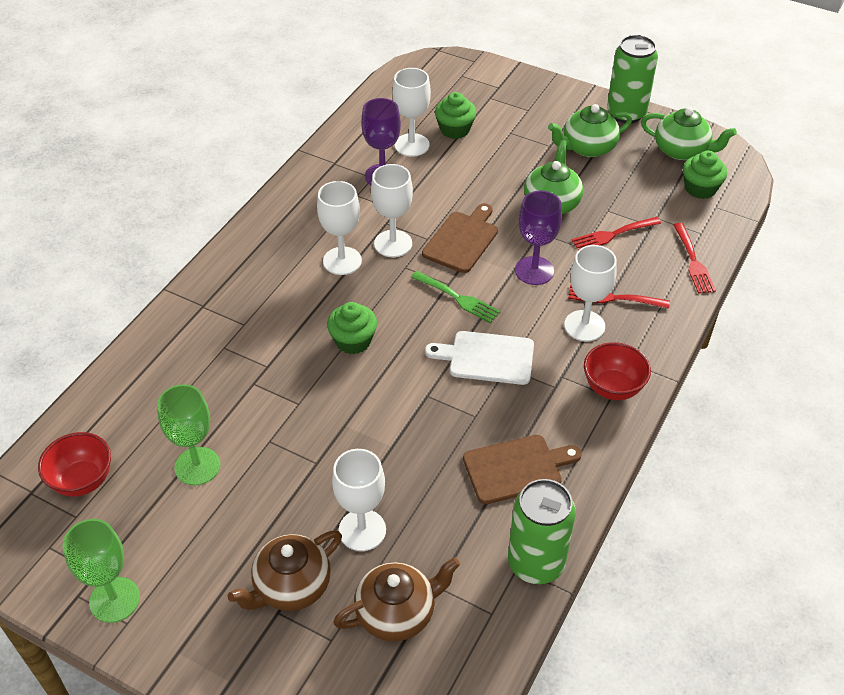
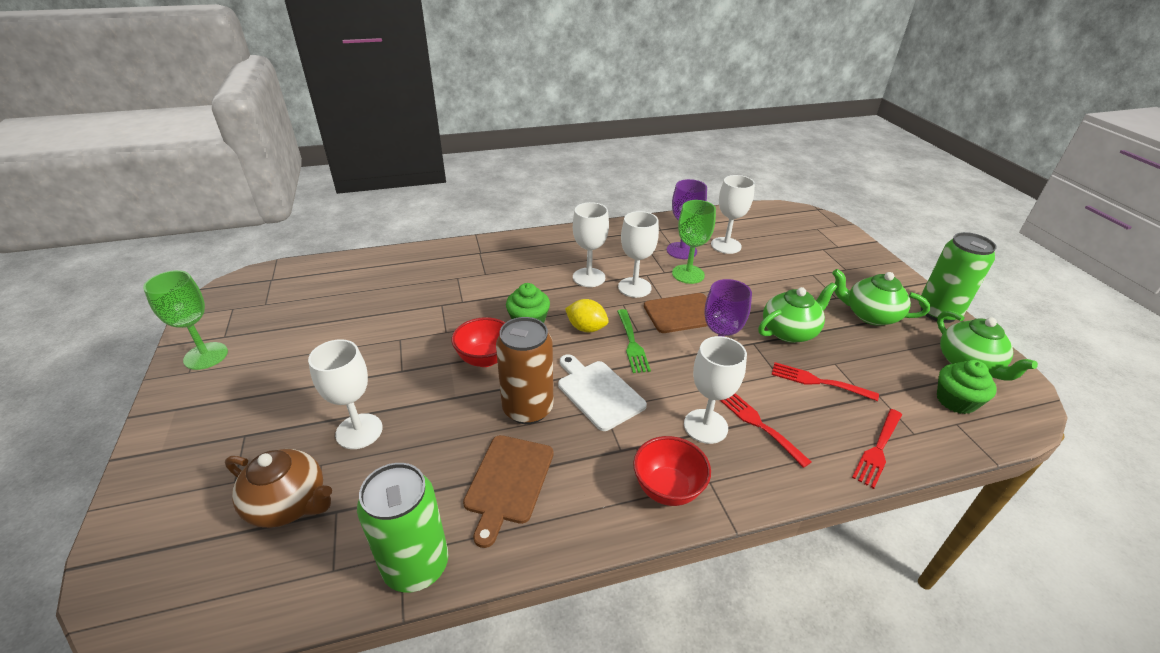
camera: 45 degrees right, 10 degrees down
red bowl [38,432,111,497] -> red bowl moved to [452,317,505,367]
green goblet [157,384,220,486] -> green goblet moved to [672,200,716,284]
brown teapot [227,530,342,611] -> none
green cupcake [435,92,476,139] -> none
brown cutting board [463,435,582,504] -> brown cutting board turned 75 degrees clockwise [463,435,554,548]
none -> brown can [496,317,554,424]
none -> yellow lemon [565,299,609,332]

